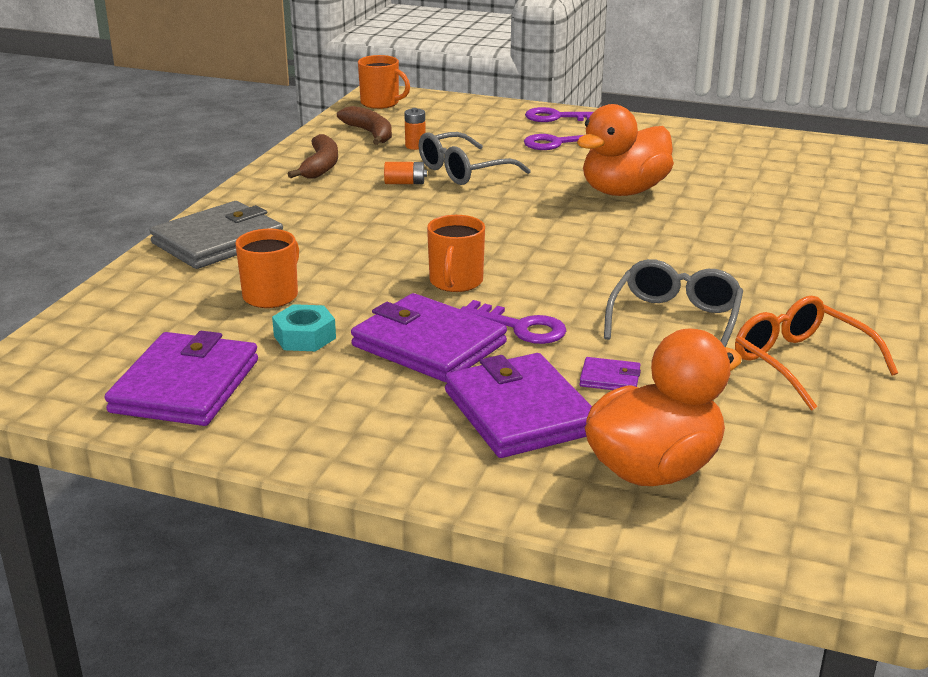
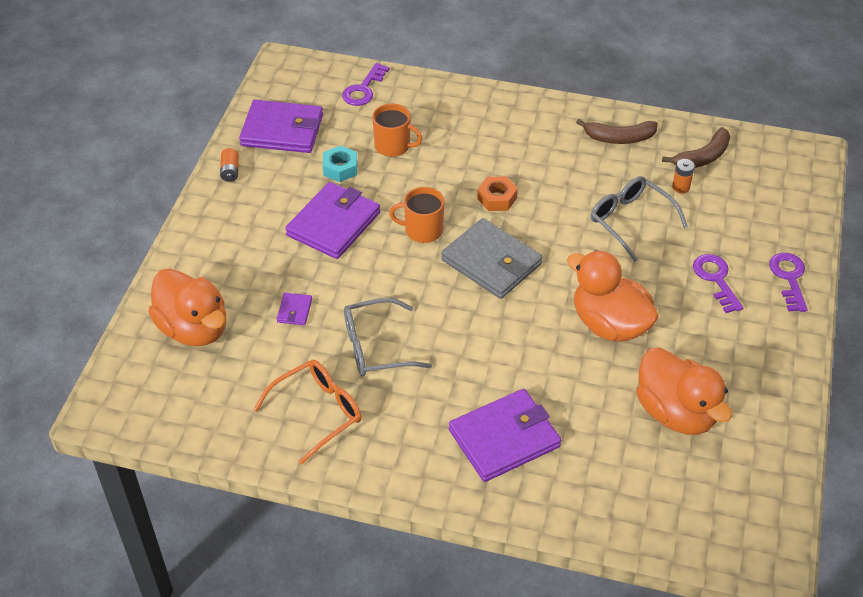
camera: 85 degrees right, 20 degrees up
grey wallet [149,201,283,269] -> grey wallet moved to [441,218,543,299]
orange mug [358,55,410,109] -> none
orange battery [384,162,427,184] -> orange battery moved to [220,148,239,182]
purple wallet [445,353,592,458] -> purple wallet moved to [449,389,561,482]
purple key [461,300,566,344] -> purple key moved to [342,63,390,106]
grey glasses [604,259,743,347] -> grey glasses turned 150 degrees clockwise [344,298,432,377]
none -> orange nut [478,177,518,211]
none -> orange duck [636,348,732,435]

